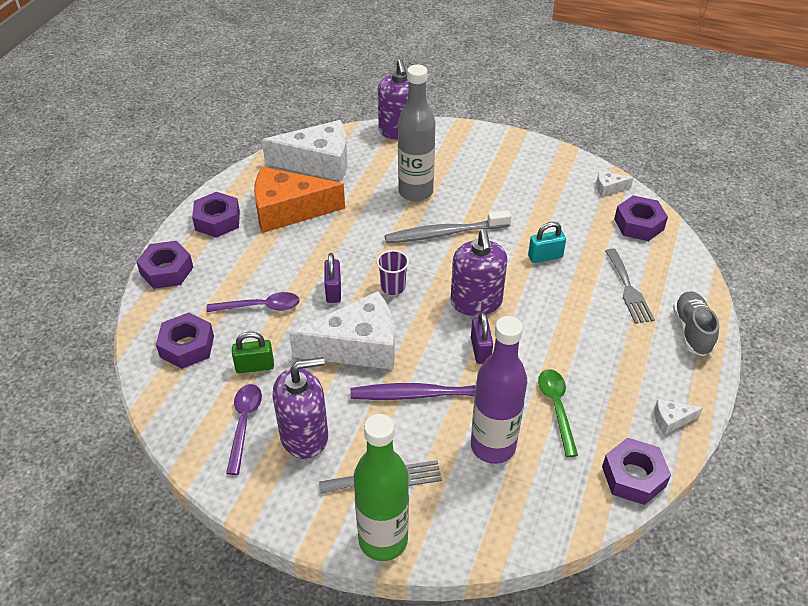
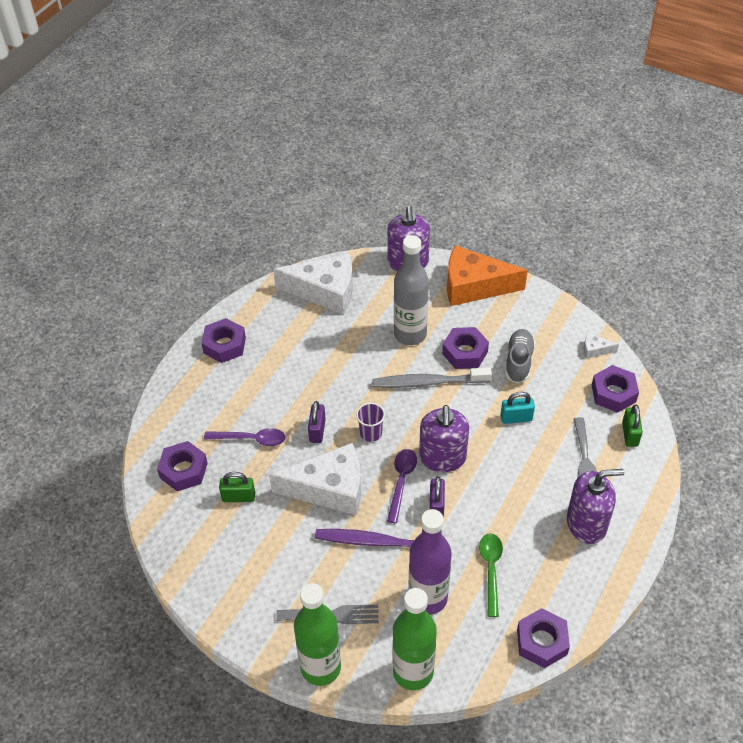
camera: 10 degrees right, 5 degrees up
purple nut [136,241,193,289] -> purple nut moved to [442,327,489,369]
purple spoon [226,384,262,475] -> purple spoon moved to [387,449,417,523]
orange cheese [254,167,345,233] -> orange cheese moved to [447,245,528,306]
purple soap dispenser [273,357,328,459] -> purple soap dispenser moved to [567,469,624,544]
white cheese [654,399,703,435] -> none
grey shoe [673,291,719,356] -> grey shoe moved to [505,329,535,383]
none -> green bottle [393,588,437,690]
none -> green padlock [622,404,643,447]

